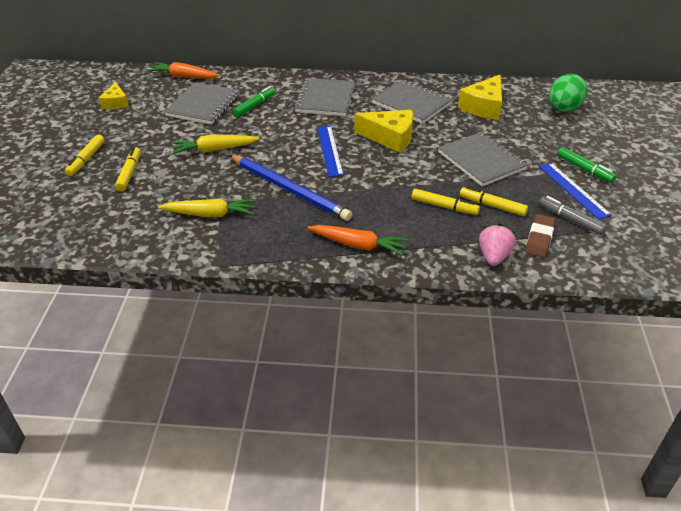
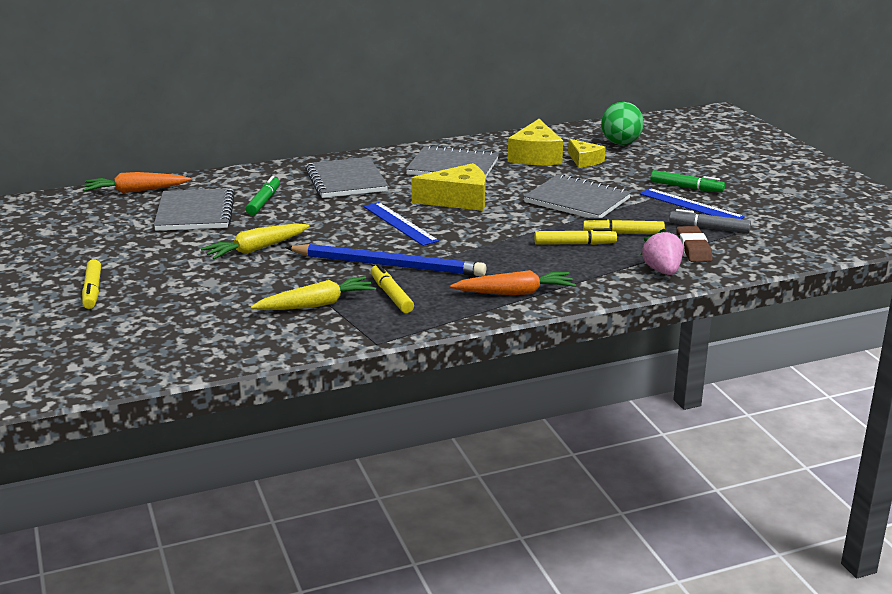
camera: 25 degrees left, 15 degrees down
yellow cheese [99,82,129,109] -> yellow cheese moved to [568,139,606,168]
yellow marker [115,147,141,191] -> yellow marker moved to [371,264,414,313]

